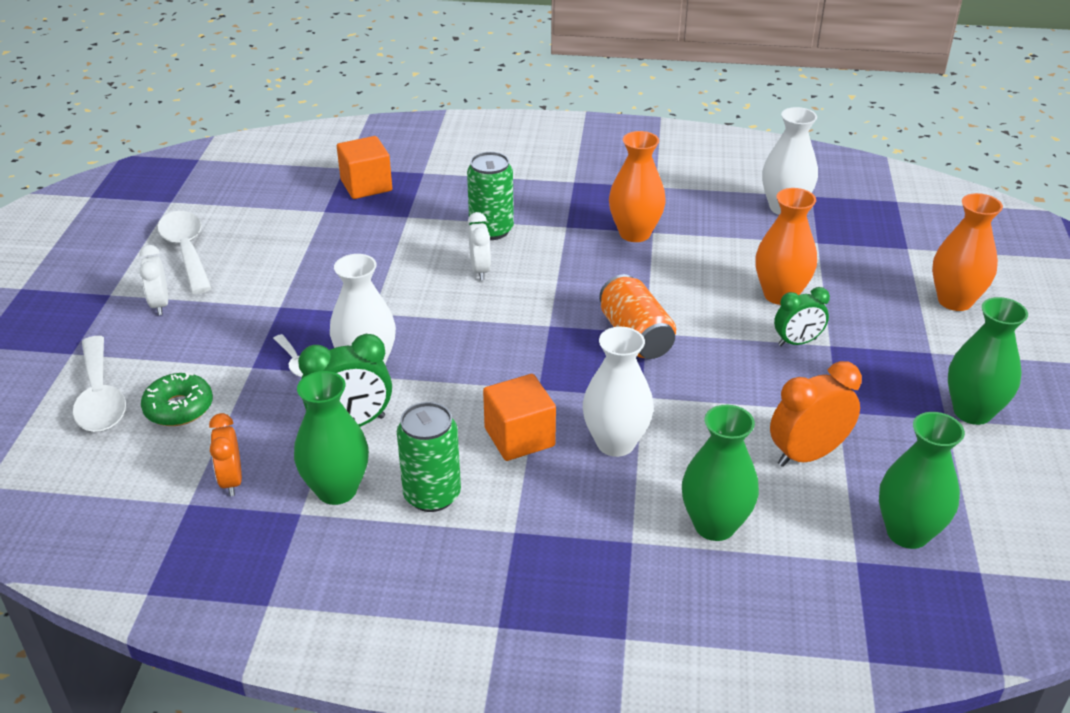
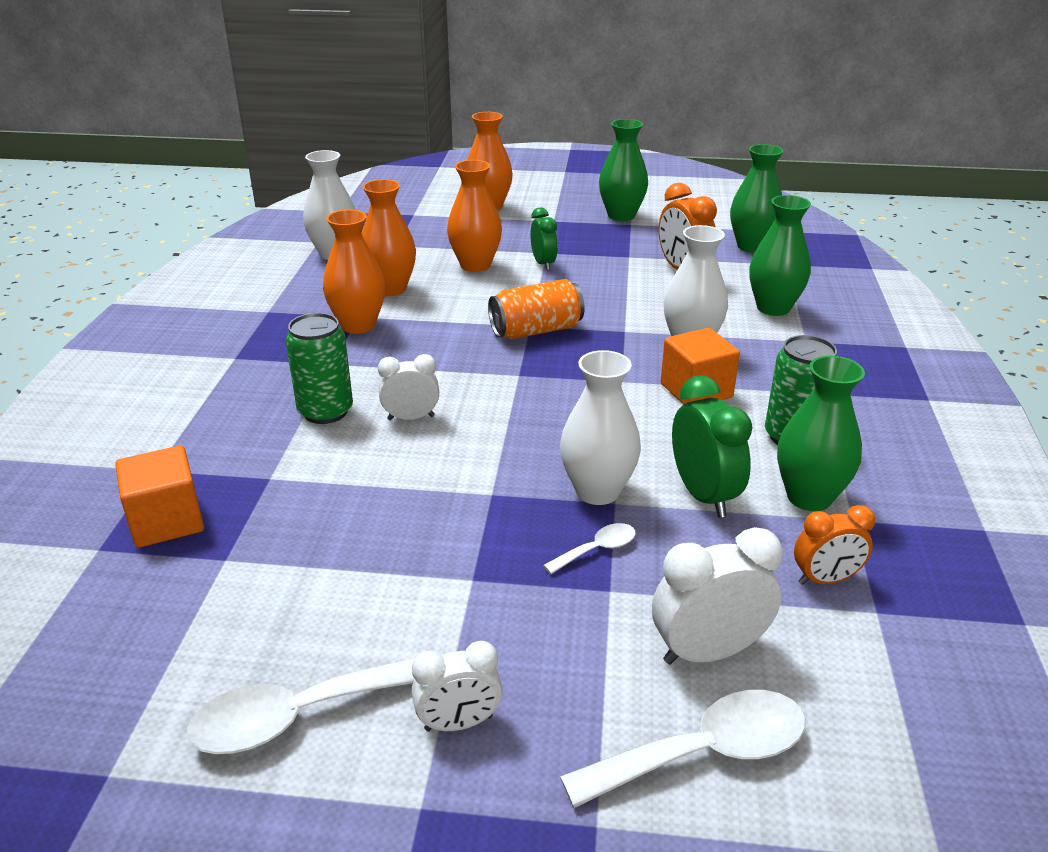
camera: 90 degrees left, 5 degrees down
green donut [141,372,213,426] -> white clock [652,527,783,665]
none -> orange vase [362,179,416,296]

